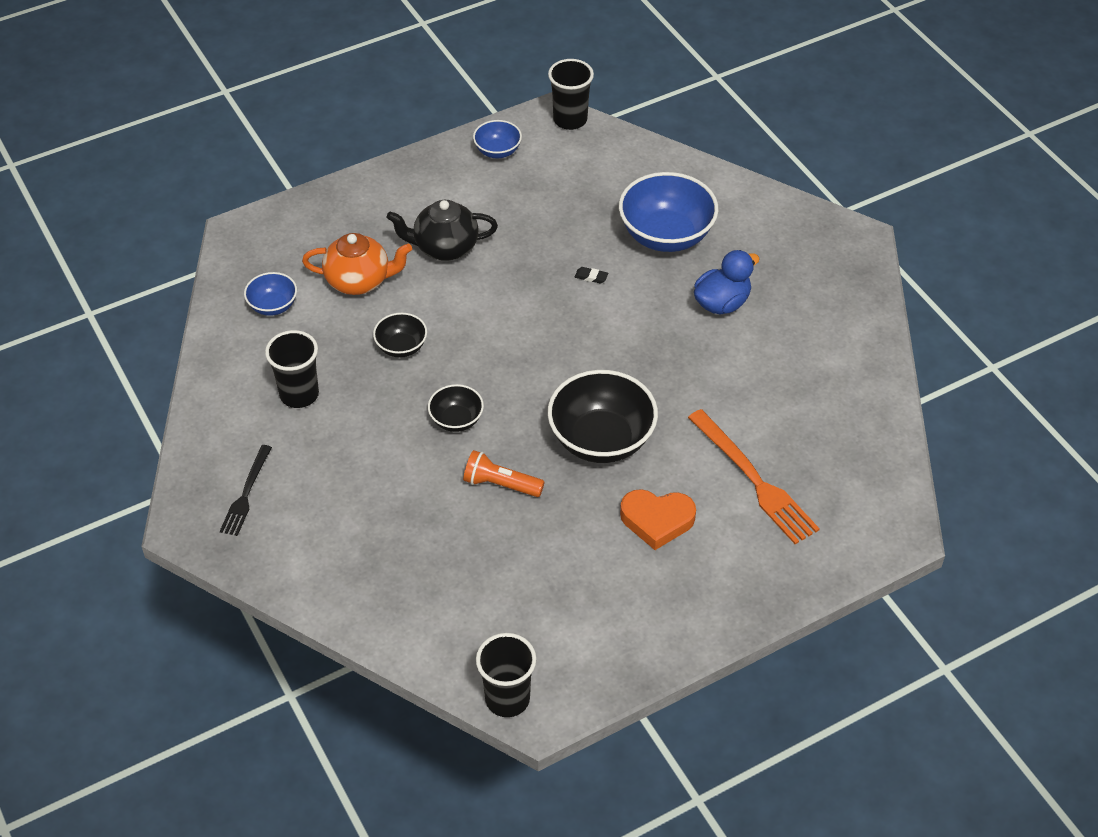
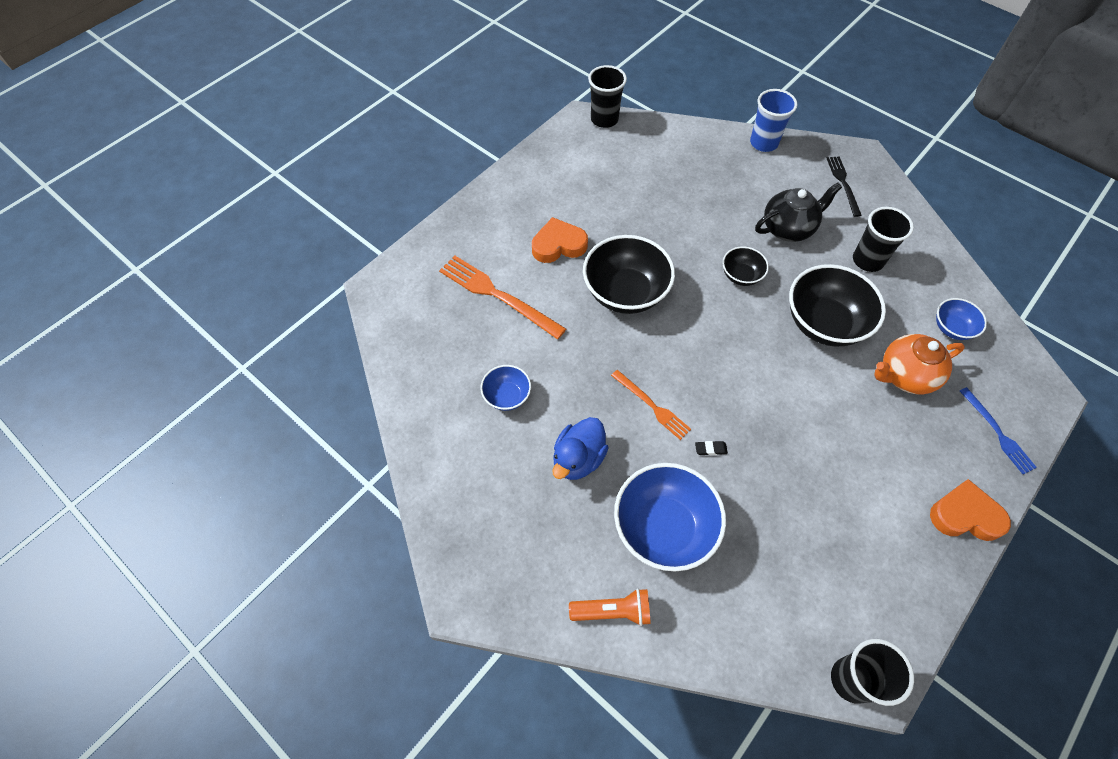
camera: 160 degrees right, 10 degrees up
black bowl [373,313,427,357] -> black bowl [789,264,886,347], size x1.93
black teapot [387,200,498,261] -> black teapot moved to [755,182,842,242]
orange flashlight [463,450,544,497] -> orange flashlight moved to [569,588,651,626]
blue bowl [473,120,522,158] -> blue bowl moved to [480,365,531,411]
none -> orange fork [611,370,691,440]
none -> blue cup [750,89,797,152]
none -> orange heart [930,479,1011,541]
none -> blue fork [960,387,1037,474]

